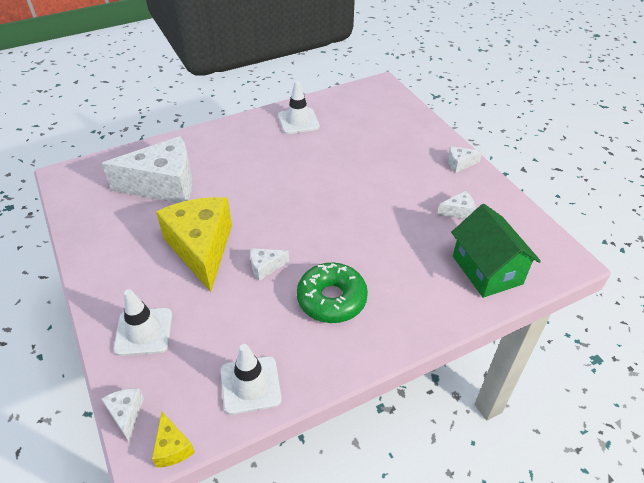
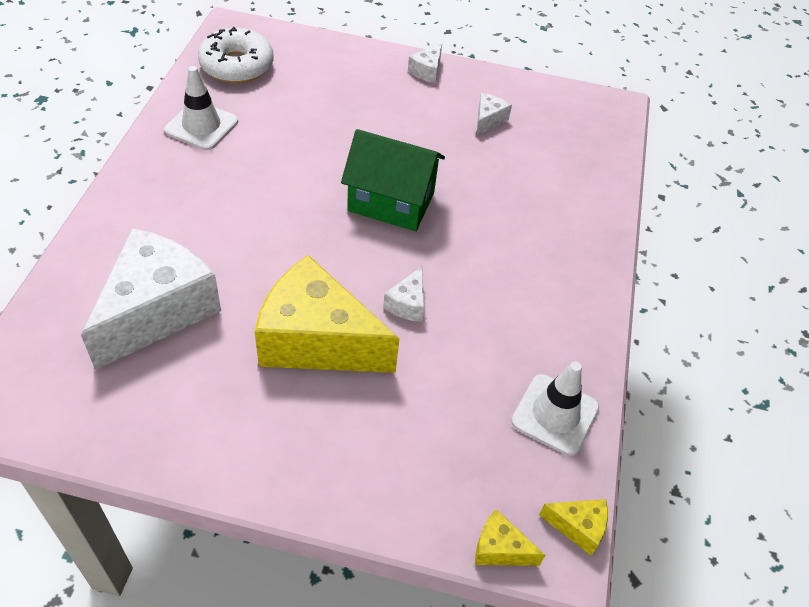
camera: 55 degrees left, 5 degrees up
white cheese [102,388,144,442] -> yellow cheese [475,509,545,566]
white traffic cone [114,289,172,356] -> none
green donut [297,263,368,323] -> none
green house [451,204,541,298] -> green house moved to [341,129,445,231]
none -> white donut [198,27,274,83]

